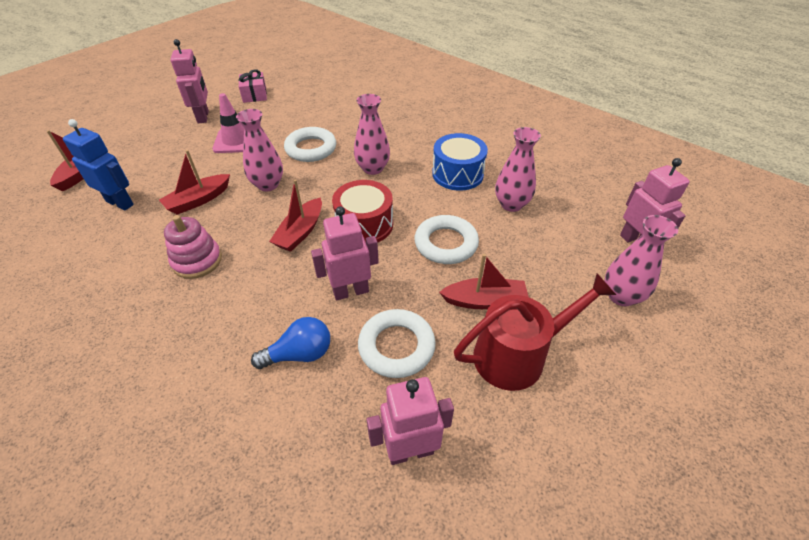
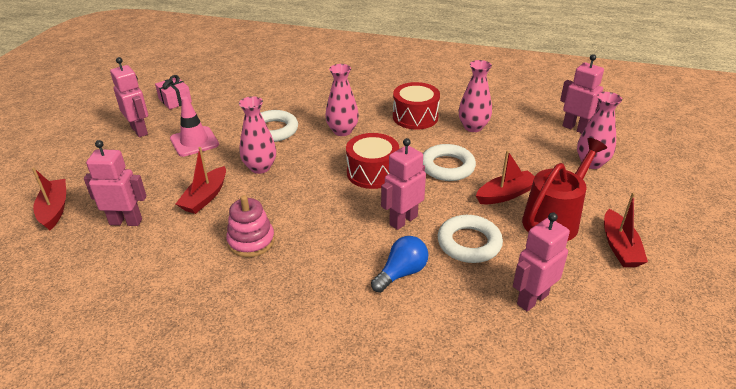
camera: 25 degrees left, 10 degrees down
blue robot [63,119,134,210] -> pink robot [84,140,146,226]
red boat [269,179,322,252] -> red boat moved to [604,193,648,267]
blue drum [432,133,488,191] -> red drum [393,82,440,130]

